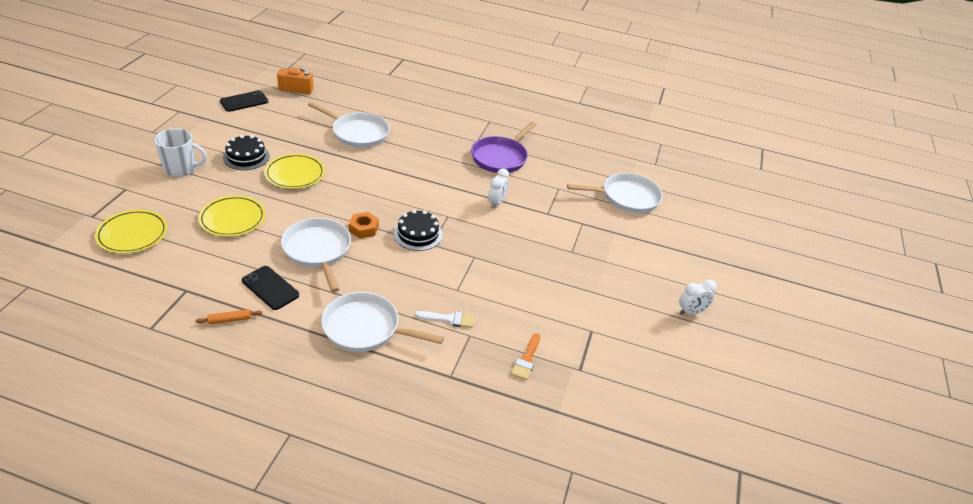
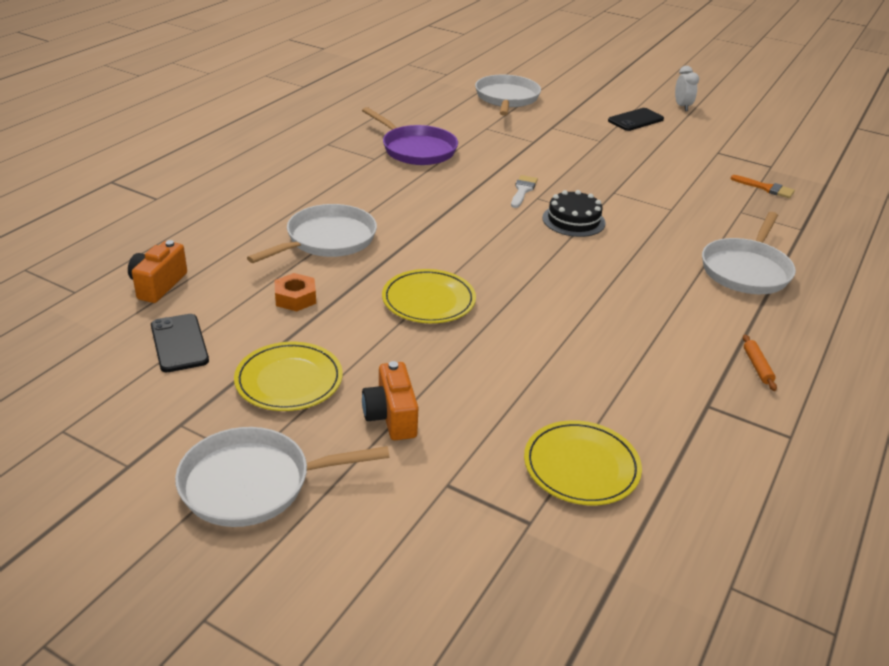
camera: 75 degrees left, 5 degrees down
white mug [154,128,207,177] -> orange camera [362,361,418,440]
yellow plate [198,195,265,237] -> yellow plate moved to [234,342,343,411]
black cake [223,135,270,170] -> none
black phone [242,266,299,310] -> black phone moved to [608,108,664,131]
white pan [281,218,351,292] -> white pan moved to [175,427,389,527]
orange nut [349,212,379,239] -> orange nut moved to [274,273,316,311]
white brush [415,311,474,328] -> white brush moved to [511,175,538,208]
white clock [488,168,509,209] -> none

